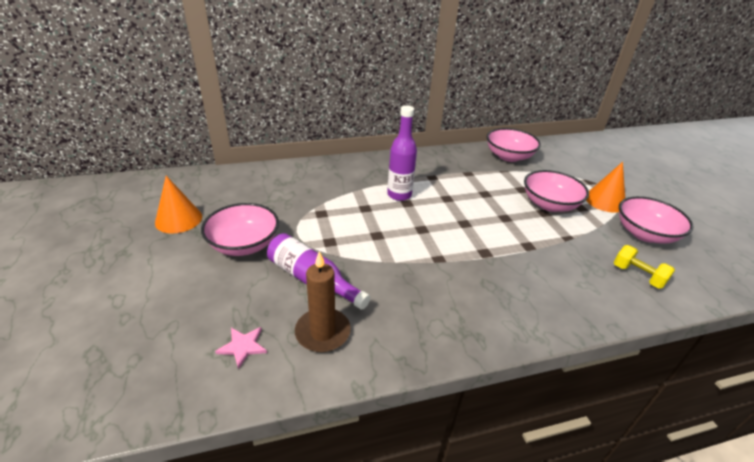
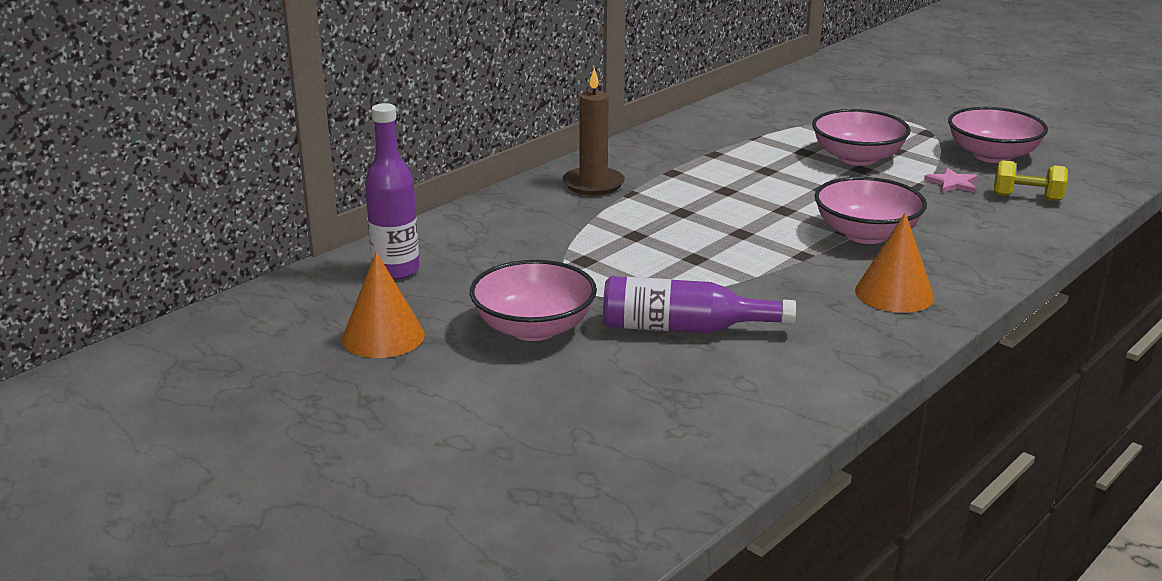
camera: 30 degrees left, 10 degrees down
pink star [215,327,267,369] -> pink star moved to [924,168,978,193]
brown candle [295,251,351,352] -> brown candle moved to [563,68,625,195]
purple bottle [387,105,417,201] -> purple bottle moved to [365,103,419,280]
pink bowl [486,128,541,162] -> pink bowl moved to [814,177,927,244]
orange cone [586,162,625,213] -> orange cone moved to [855,212,934,313]

